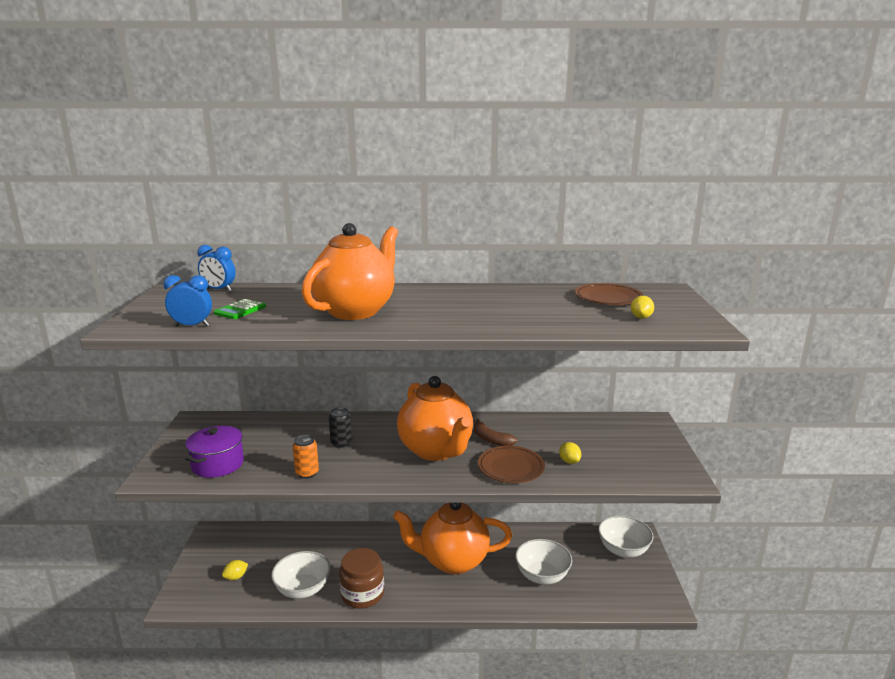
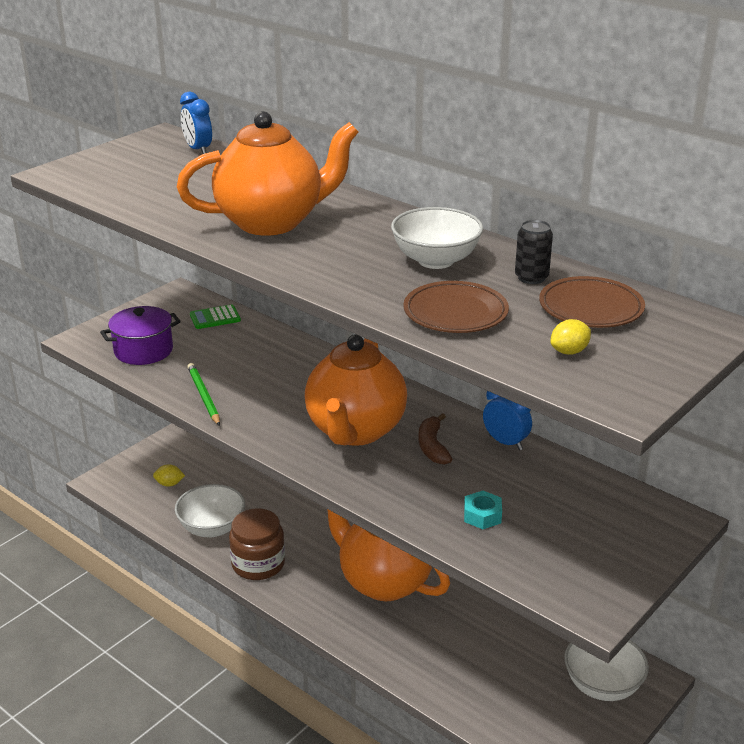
camera: 40 degrees right, 10 degrees up
blue clock [164,275,212,326] -> blue clock moved to [483,391,532,450]
green calculator [214,299,266,319] -> green calculator moved to [190,305,241,329]
orange can [293,435,319,479] -> green pencil [187,363,220,426]
black can [329,407,352,448] -> black can moved to [515,220,553,284]
brown plate [478,446,545,483] -> brown plate moved to [403,281,509,333]
white bowl [515,539,572,585] -> white bowl moved to [391,207,483,269]
yellow lemon [559,442,581,464] -> turquoise nut [464,491,502,529]

